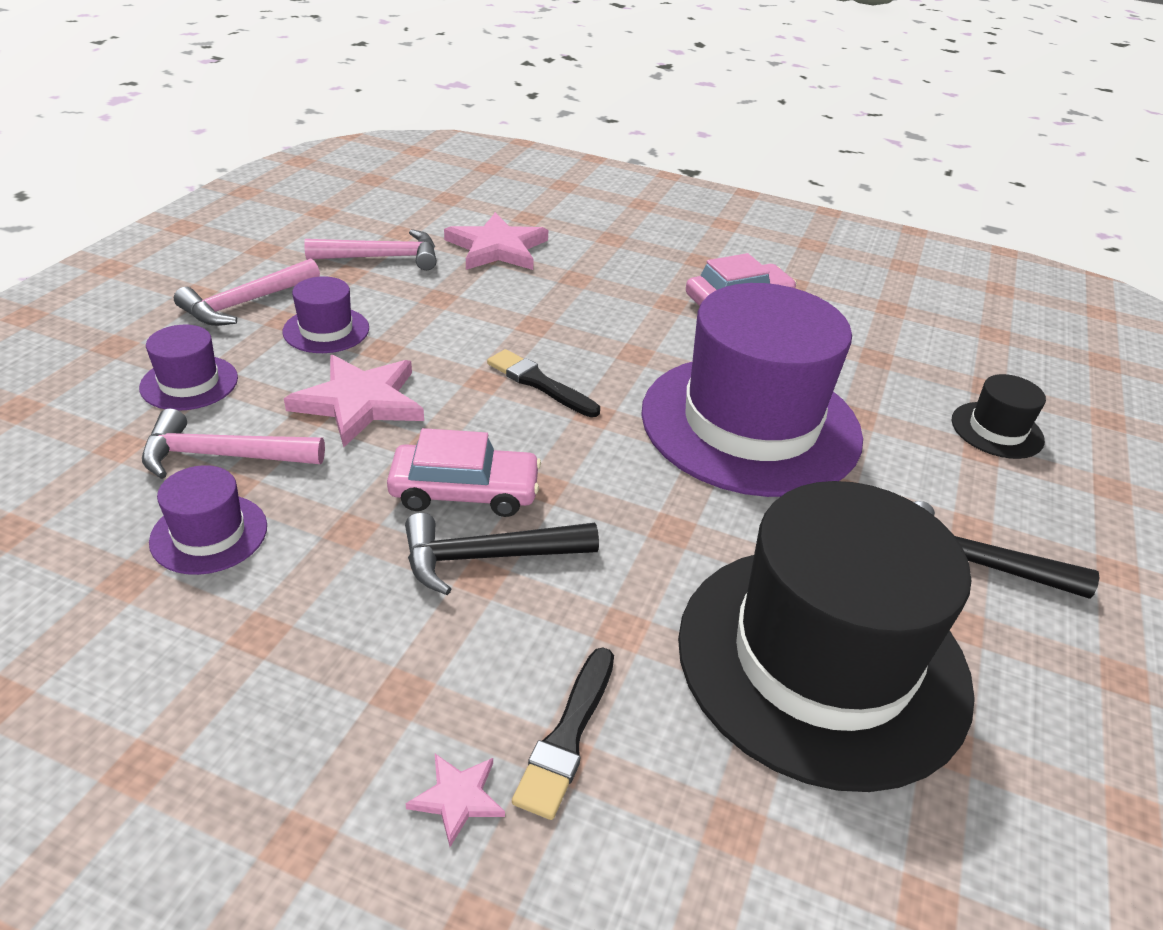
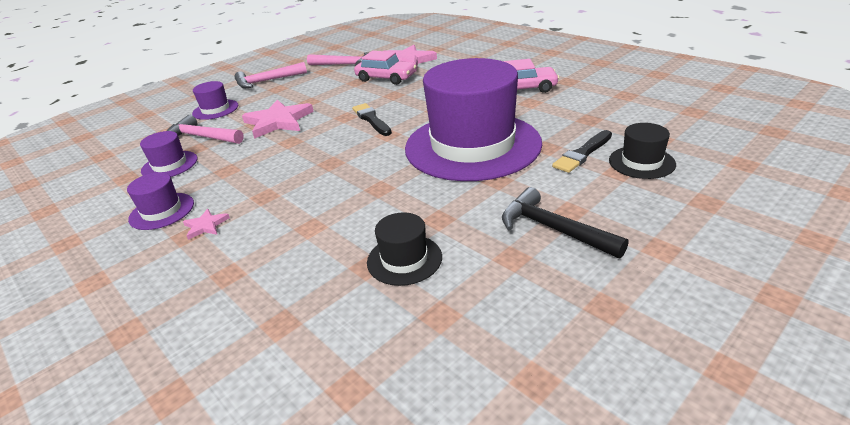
camera: 30 degrees right, 5 degrees down
purple hat [283,276,369,353] -> purple hat moved to [127,172,194,230]
pink car [387,428,541,517] -> pink car moved to [354,51,417,85]
black hammer [405,513,599,595] -> none
pink star [406,754,505,847] -> pink star moved to [183,209,230,240]
black brush [512,647,614,820] -> black brush moved to [552,130,612,173]
black hat [678,481,975,792] -> black hat [367,212,442,286], size x0.41

